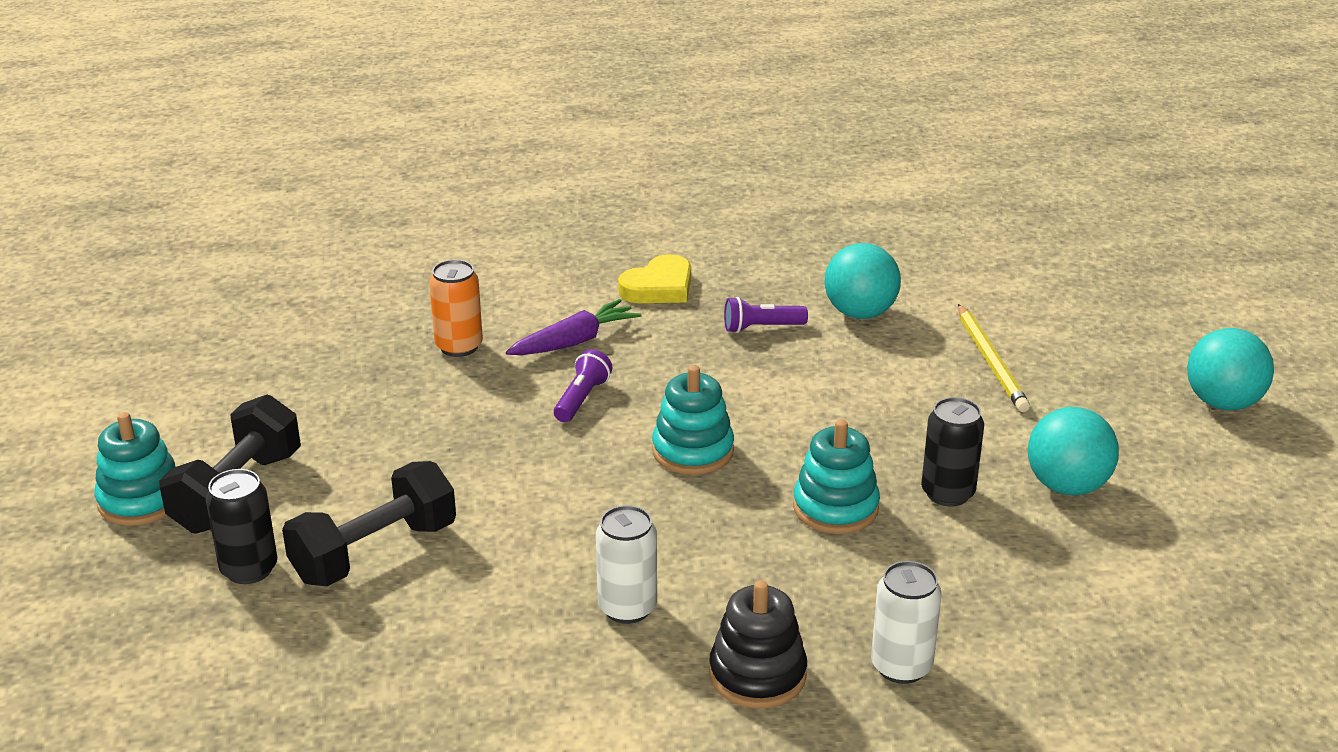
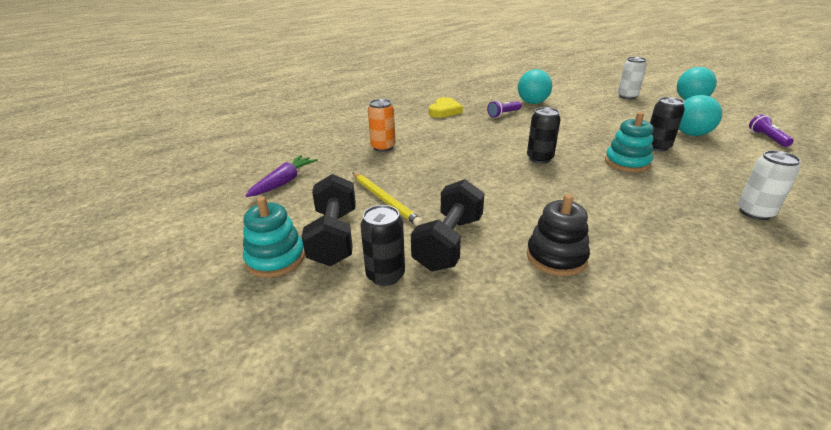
camera: 25 degrees left, 0 degrees up
purple carrot [506,299,641,355] -> purple carrot moved to [245,155,318,197]
purple flashlight [554,349,612,422] -> purple flashlight moved to [749,114,794,147]
white can [596,505,657,624] -> white can moved to [618,57,647,99]
turquoise stacking toy [652,365,734,475] -> black can [527,107,561,163]
black stacking toy [709,580,807,708] -> black stacking toy moved to [527,194,590,276]
yellow pencil [958,304,1030,412] -> yellow pencil moved to [352,172,423,226]

